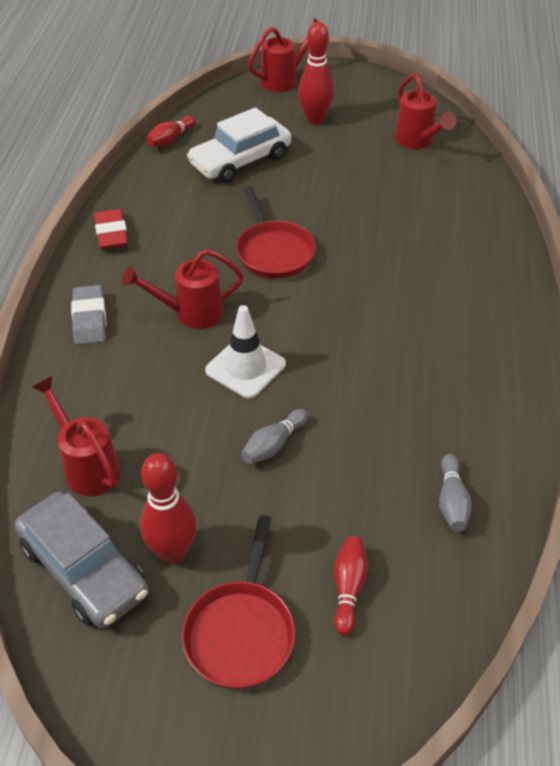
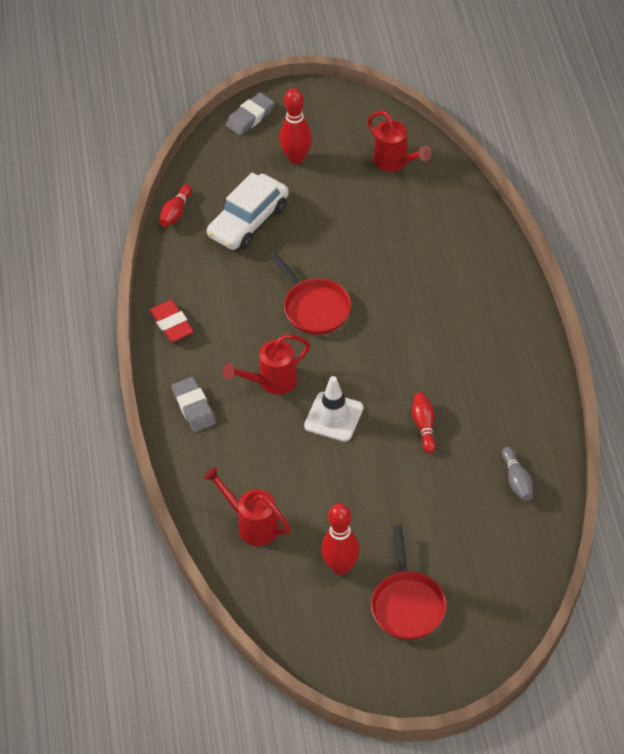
camera: 15 degrees left, 5 degrees up
grey car [15,491,149,628] -> none
grey bowling pin [241,409,308,464] -> none
red watering can [248,18,319,92] -> grey eraser [226,93,275,135]
red bowling pin [334,536,368,636] -> red bowling pin moved to [412,392,436,453]

